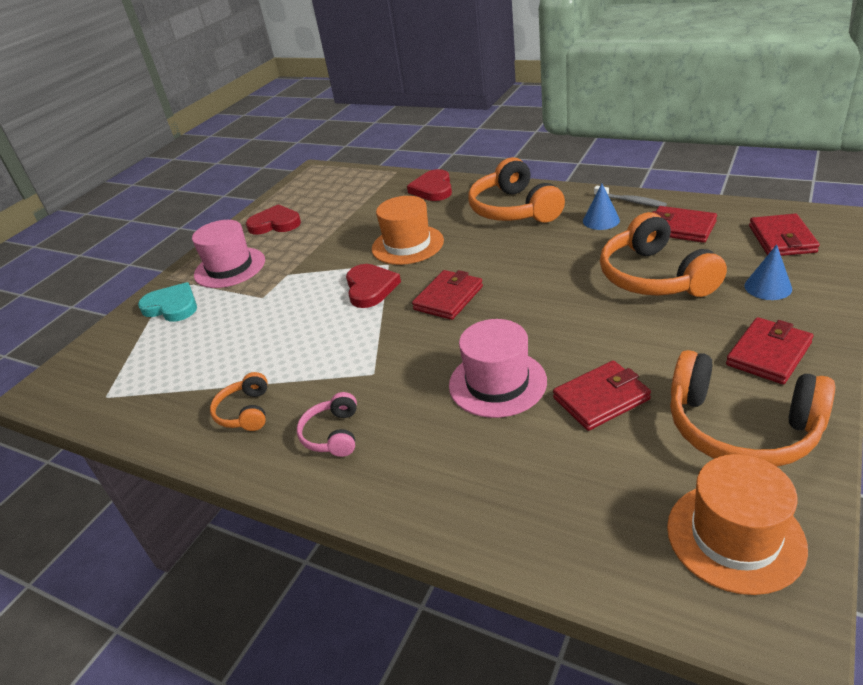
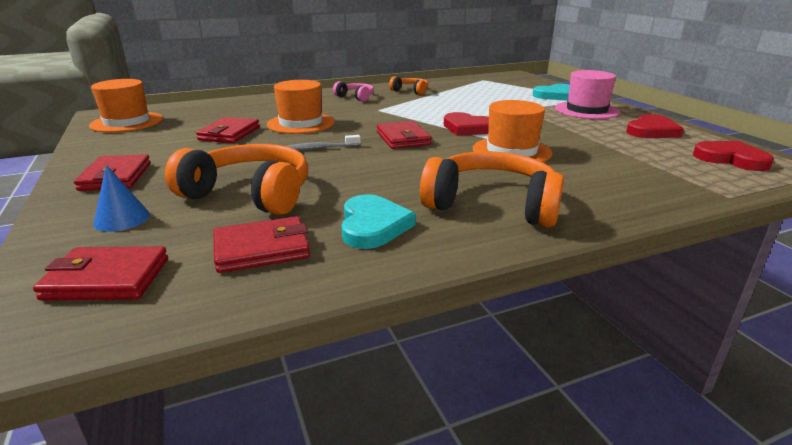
camera: 125 degrees right, 10 degrees down
red heart [407,169,452,201] -> red heart moved to [693,141,774,171]
pink hat [449,319,547,418] -> orange hat [267,80,335,134]
blue cone [583,183,620,230] -> turquoise heart [341,194,416,249]
grey toothbrush [594,186,667,207] -> grey toothbrush moved to [287,135,361,151]
orange headphones [670,350,835,467] -> none
red wallet [749,214,820,256] -> red wallet turned 45 degrees counterclockwise [33,246,168,300]

